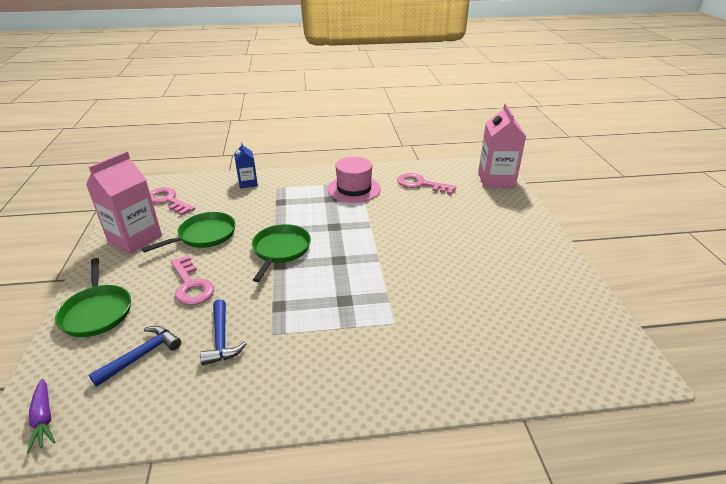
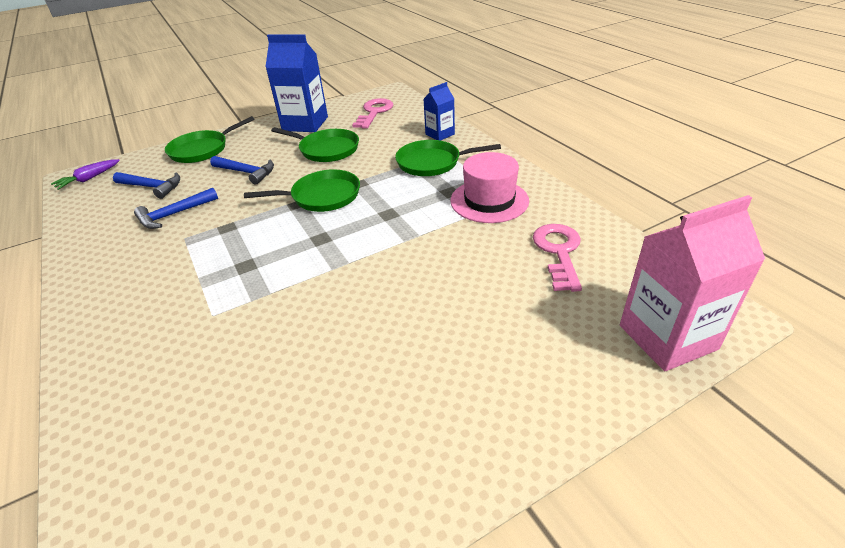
camera: 70 degrees right, 5 degrees up
pink carton [86,151,162,254] -> blue carton [265,34,328,132]
pink key [171,255,214,305] -> blue hammer [210,156,274,184]
none -> green pan [395,140,501,176]

